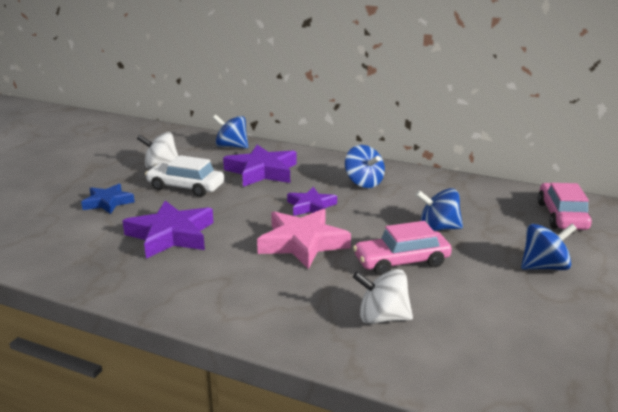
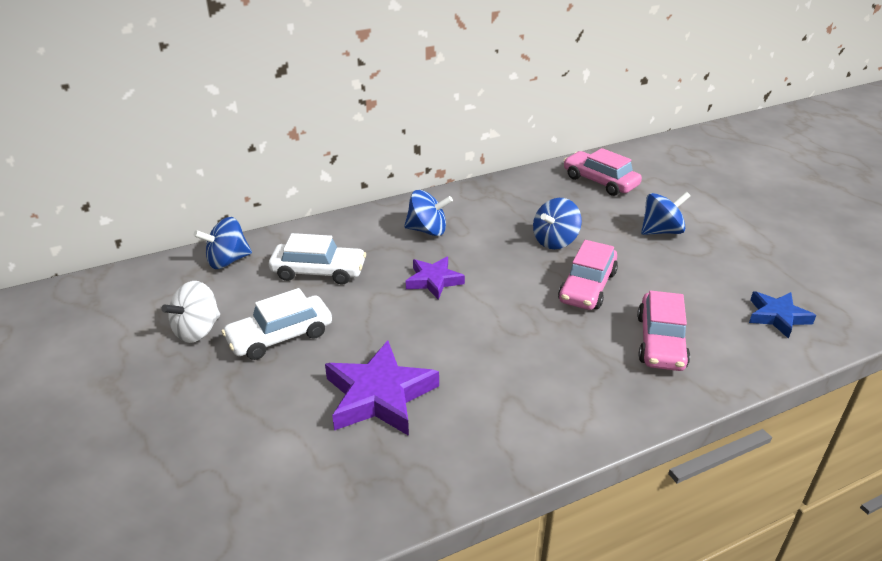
camera: 50 degrees left, 10 degrees up
blue star [81,184,135,214] -> blue star moved to [749,291,816,339]
purple star [223,145,297,187] -> white car [269,233,366,285]
pink star [257,209,351,269] -> none
white spinning top [353,269,413,324] -> pink car [637,290,690,371]
blue spinning top [521,224,577,270] -> blue spinning top turned 45 degrees clockwise [641,191,691,235]

